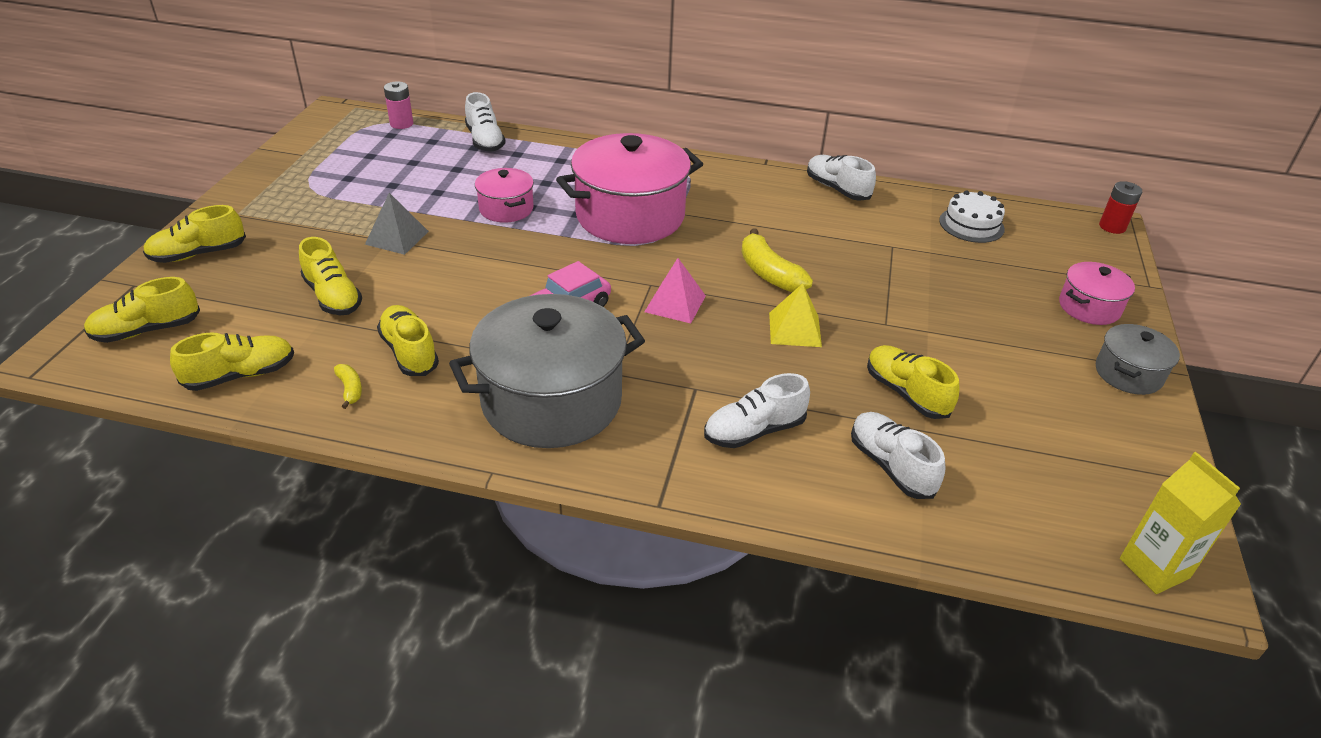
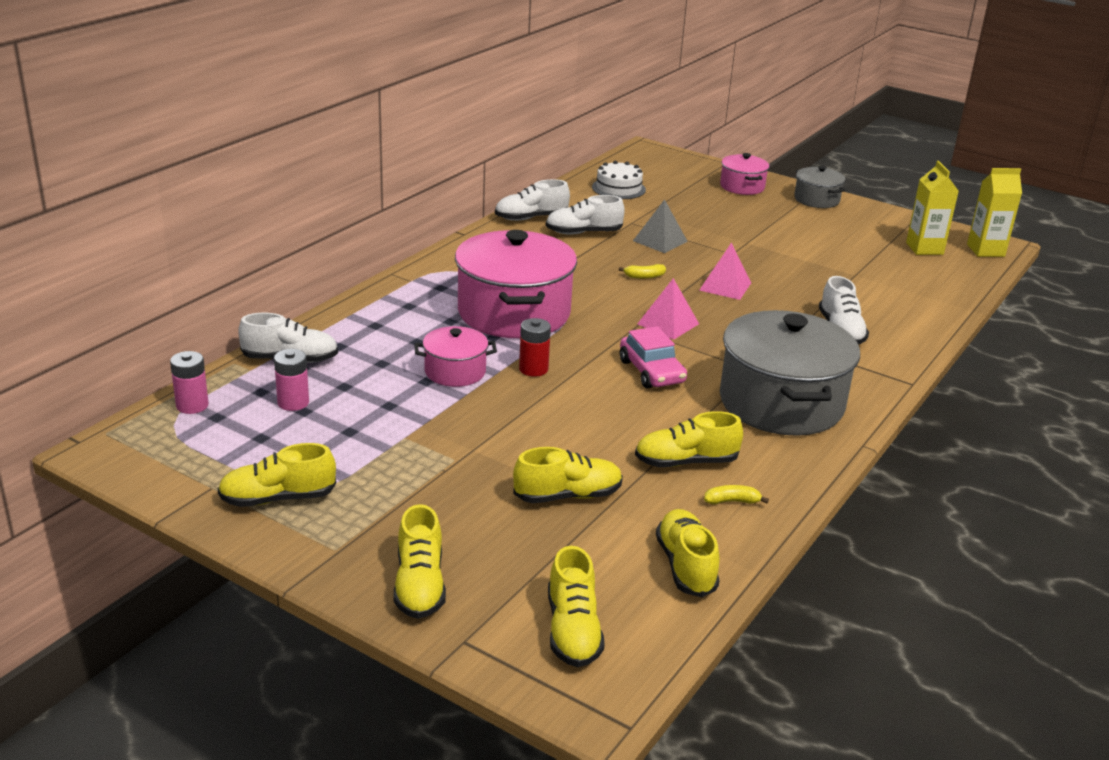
camera: 70 degrees left, 10 degrees down
grey pyramid [365,193,429,255] -> grey pyramid moved to [633,199,688,253]
yellow banana [742,228,813,292] -> yellow banana [619,264,666,279], size x0.51
yellow pyramid [769,283,822,347] -> pink pyramid [699,243,751,300]
white shoe [851,412,945,499] -> white shoe moved to [546,195,625,234]
yellow shoe [867,345,960,419] -> yellow shoe moved to [218,443,336,507]
red battery [1099,181,1142,234] -> red battery moved to [519,318,551,377]
none -> pink battery [274,349,309,411]
none -> yellow carton [906,161,959,255]

